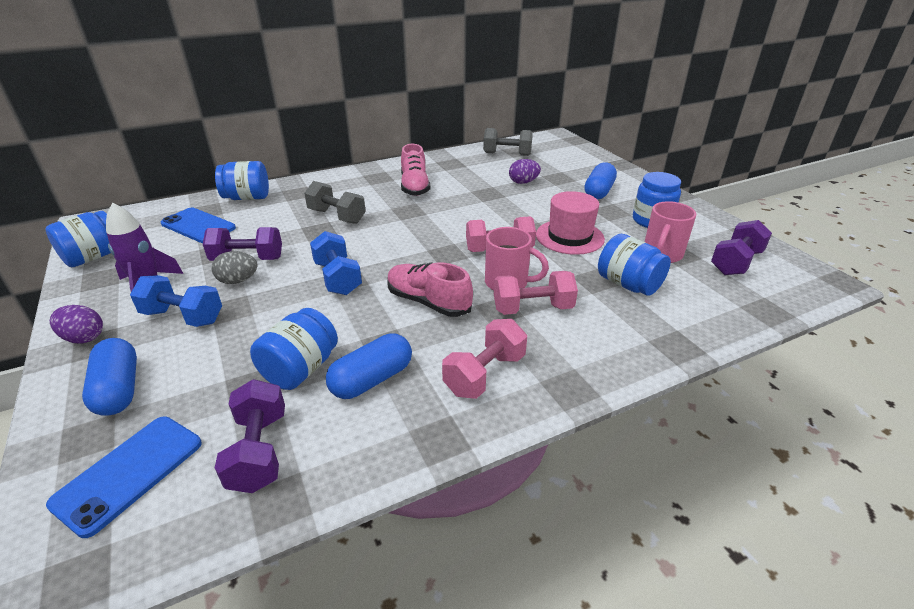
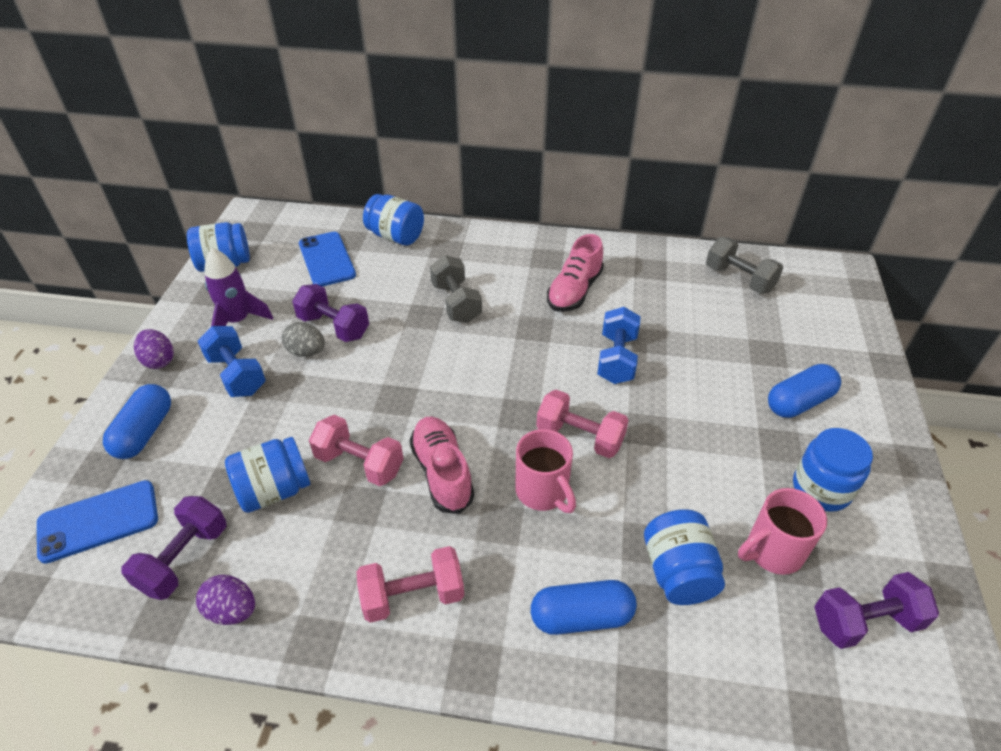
camera: 35 degrees right, 10 degrees up
blue dumbbell [310,231,362,295] -> blue dumbbell moved to [597,307,641,384]
blue capsule [326,333,412,399] -> blue capsule moved to [531,580,637,635]
pink dumbbell [494,271,578,315] -> pink dumbbell moved to [309,415,404,486]
purple egg [509,159,541,184] -> purple egg moved to [196,575,255,625]
pink hat [536,191,605,255] -> none

